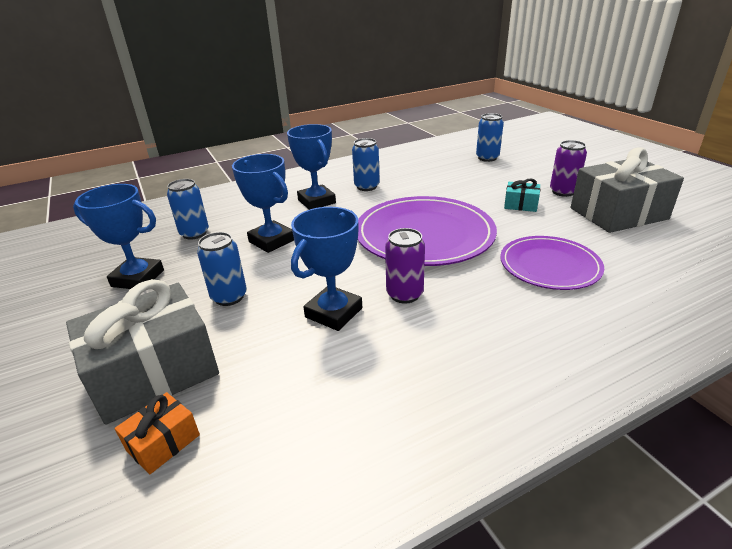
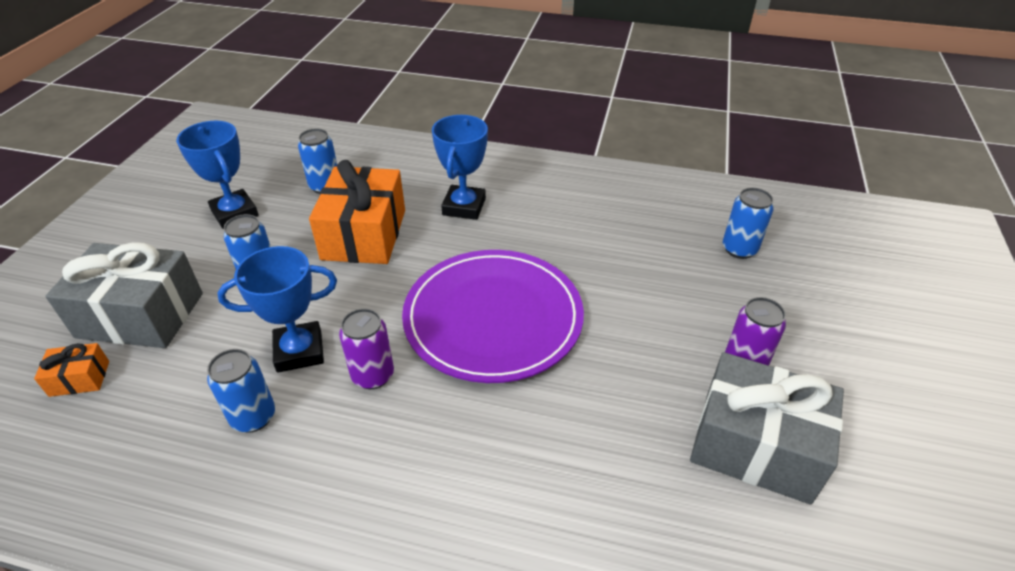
camera: 40 degrees right, 10 degrees up
blue trophy [232,154,294,253] -> orange gift [309,160,405,264]
blue can [352,138,380,191] -> blue can moved to [207,349,275,432]
purple plate [500,236,604,290] -> none
turquoise gift [504,178,540,212] -> none

